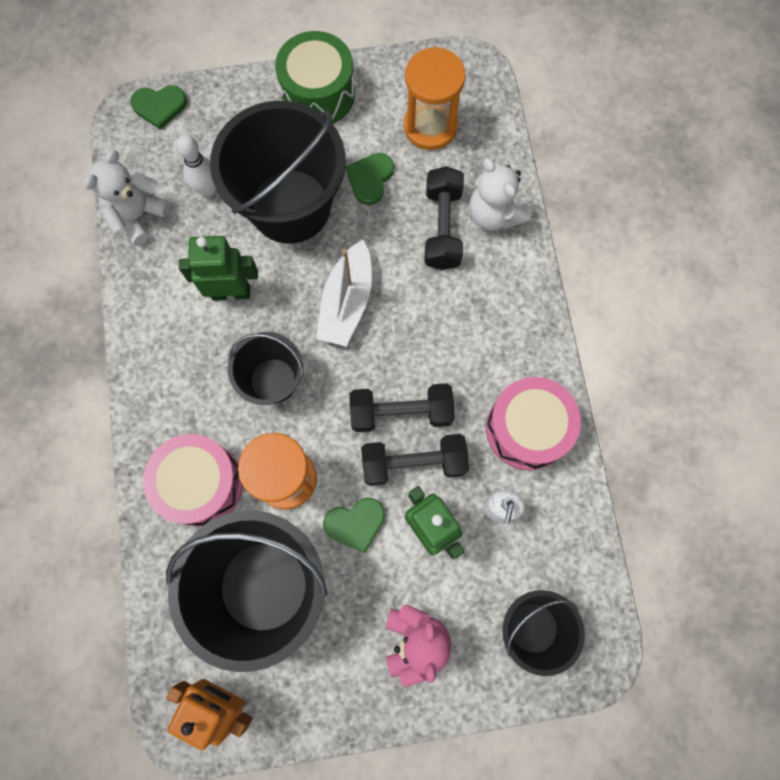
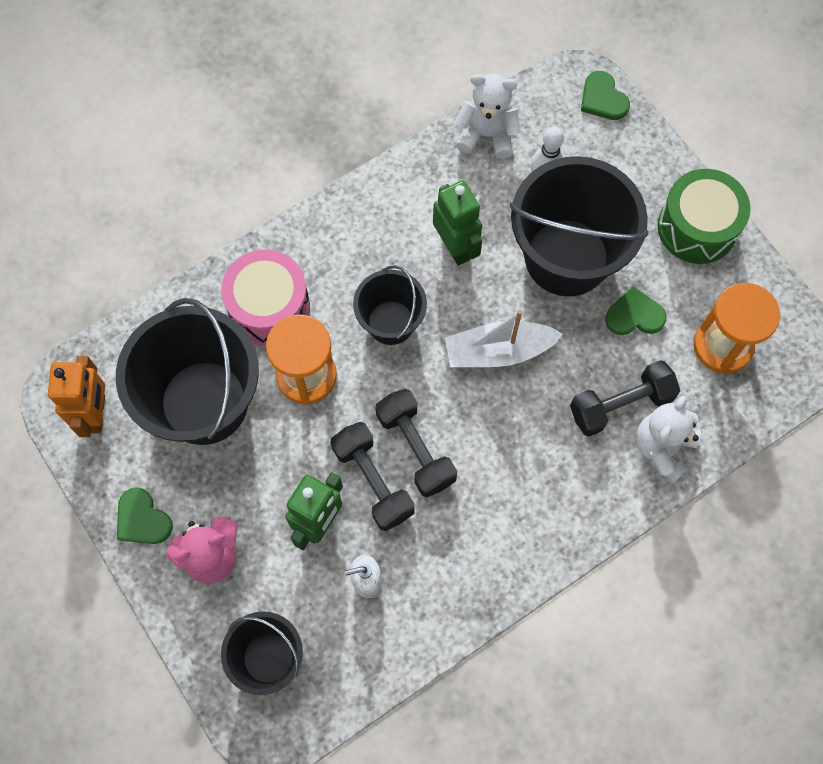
camera: 65 degrees right, 5 degrees down
green heart [323,498,385,553] -> green heart moved to [117,487,173,544]
pink drum [486,377,581,470] -> none

